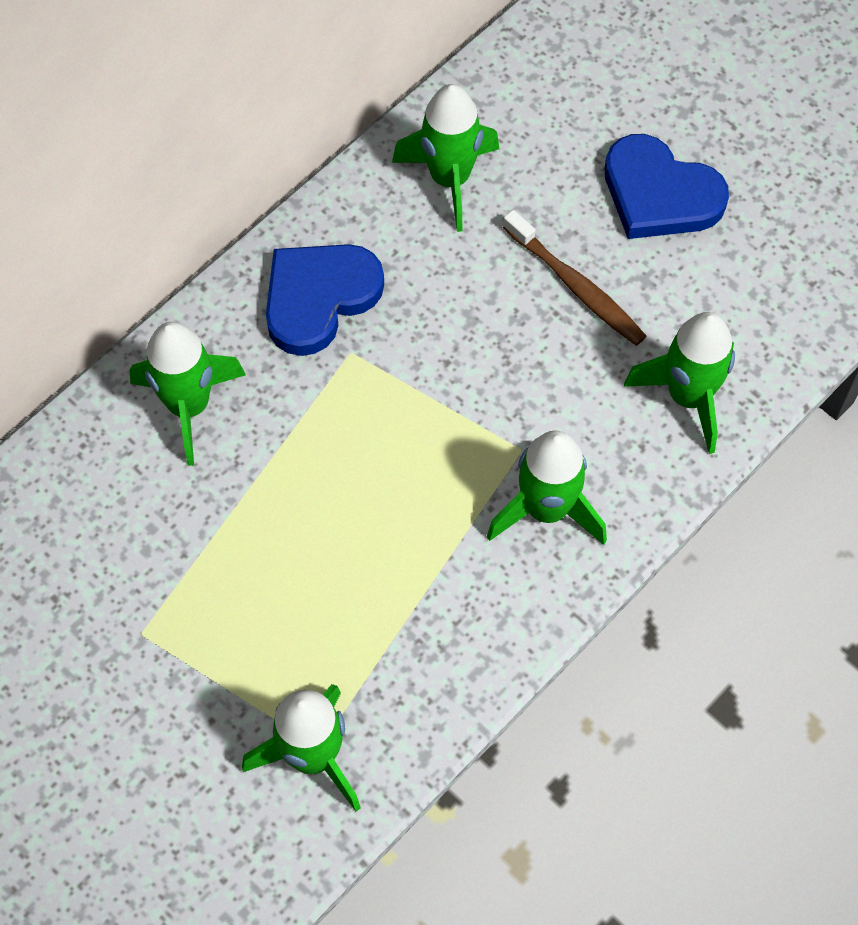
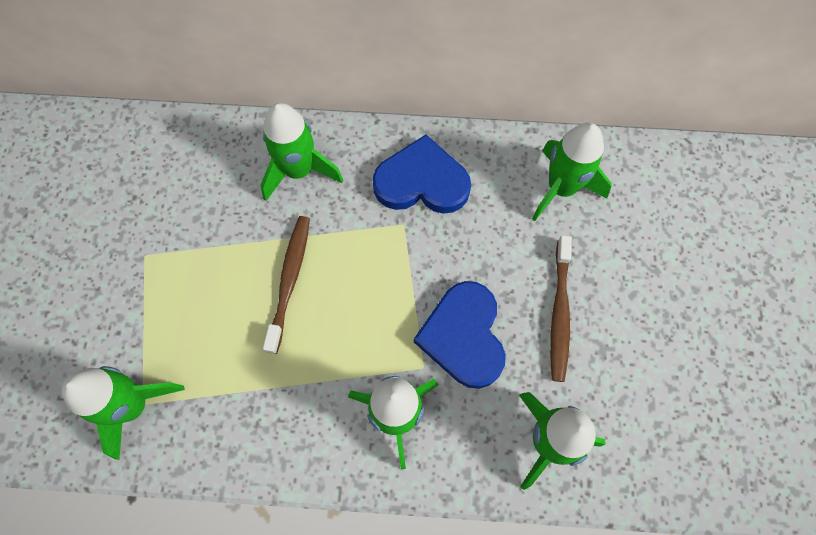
camera: 50 degrees right, 5 degrees up
blue heart [605,134,729,239] -> blue heart moved to [414,281,506,389]
none -> brown toothbrush [263,216,310,354]

